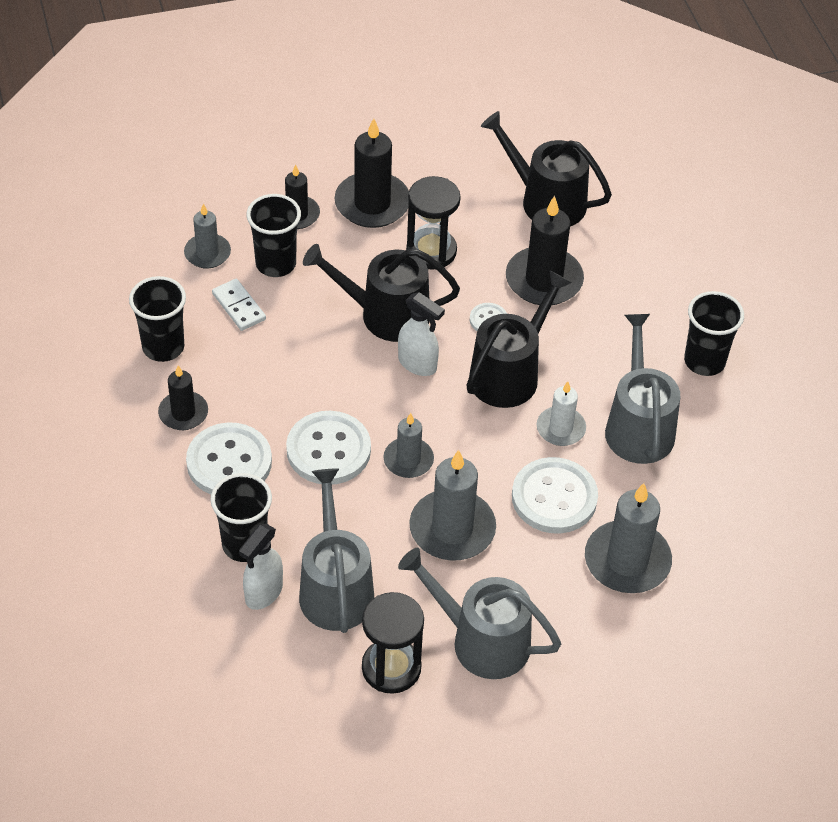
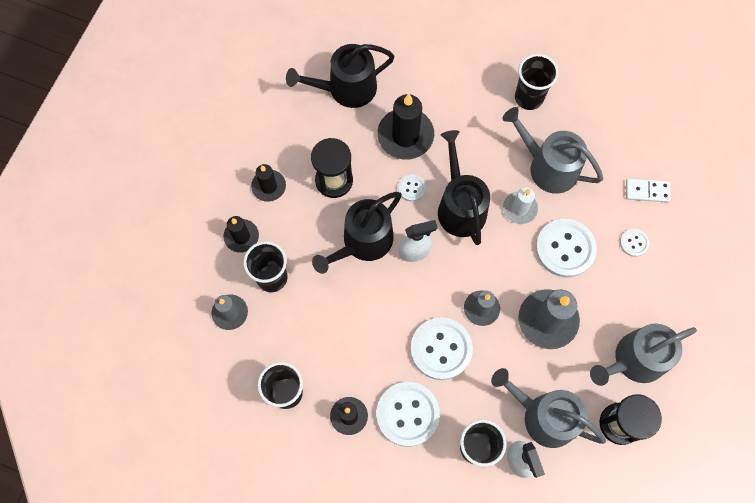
camera: 50 degrees left, 20 degrees up
white domino [212,279,266,331] -> white domino moved to [626,178,671,203]
black candle [335,118,409,228] -> black candle [251,164,286,202], size x0.60
grey candle [585,483,672,593] -> white button [620,229,649,257]

